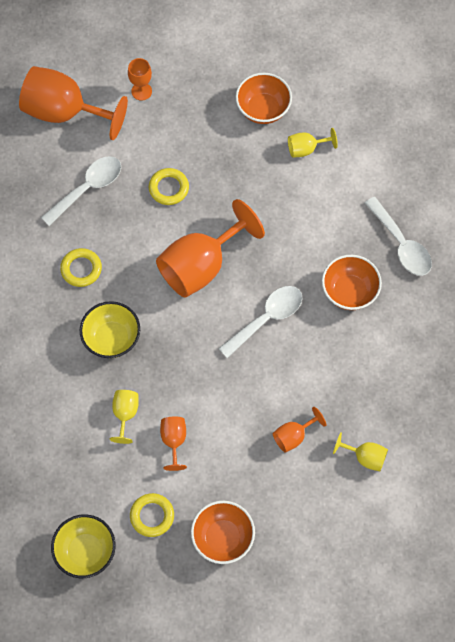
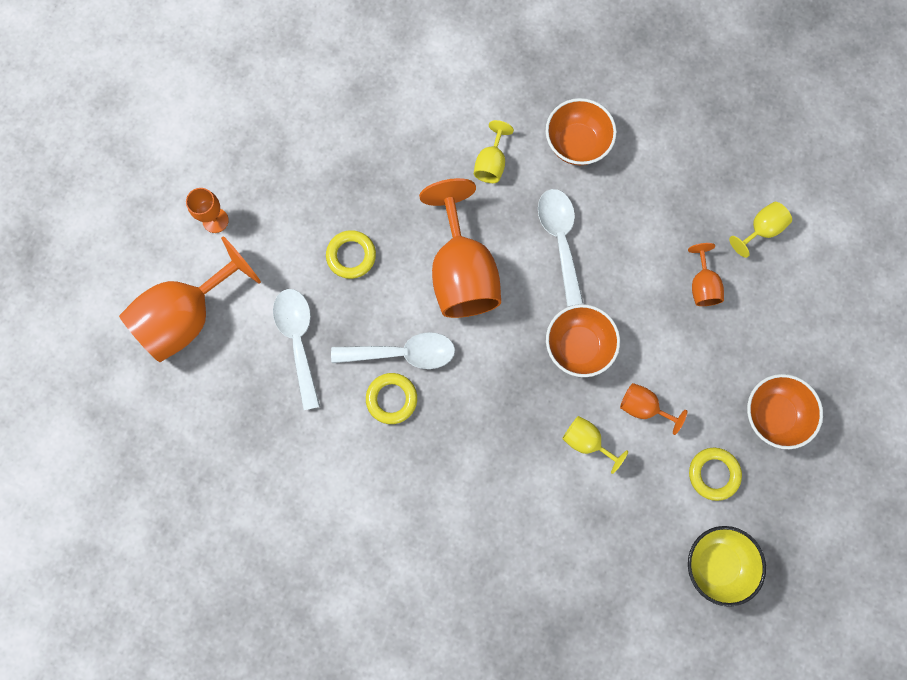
camera: 60 degrees left, 10 degrees up
yellow bowl [80,301,140,358] -> none
orange bowl [235,73,292,124] -> orange bowl moved to [546,304,620,377]
yellow goblet [288,128,338,158] -> yellow goblet moved to [474,120,514,183]
white spoon [365,197,432,276] -> white spoon moved to [331,332,455,369]

